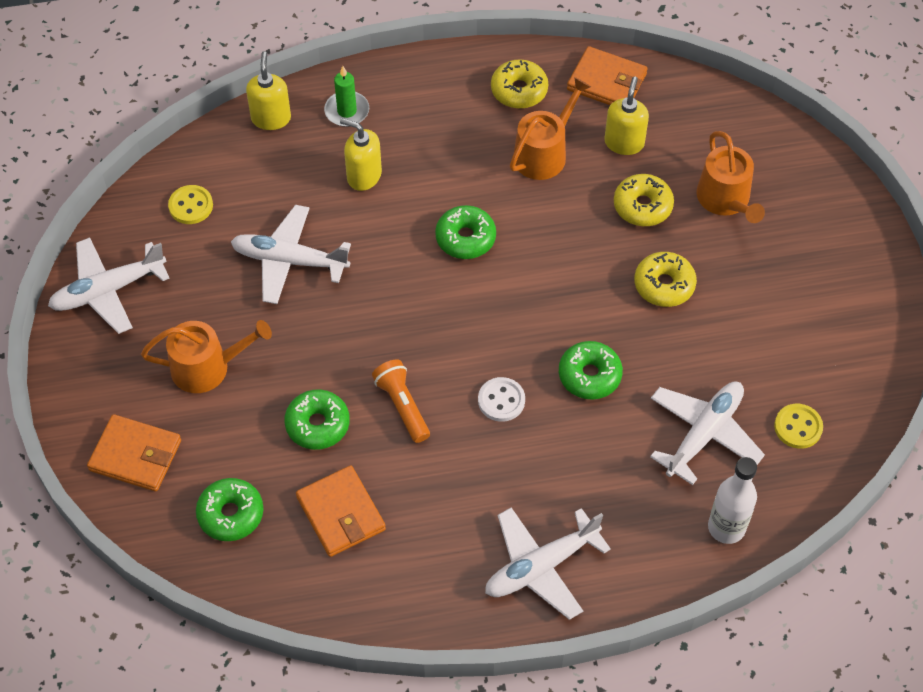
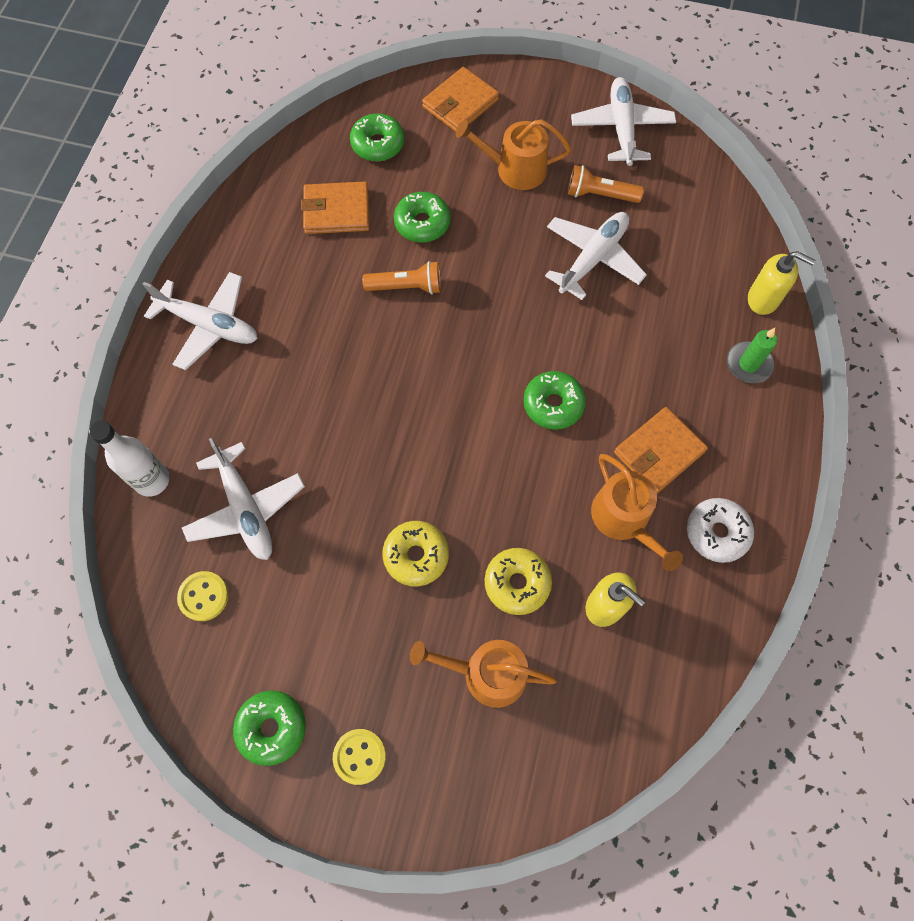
camera: 115 degrees right, 10 degrees up
orange watering can [141,320,272,393] -> orange watering can turned 75 degrees clockwise [456,119,571,190]
yellow button [168,185,213,224] -> yellow button moved to [333,729,386,785]
yellow soap dispenser [340,118,382,191] -> none
white button [478,377,525,422] -> none
white plane [485,507,611,620] -> white plane turned 120 degrees clockwise [143,272,257,370]
yellow donut [491,59,548,109] -> white donut [687,498,754,563]
green donut [559,341,623,400] -> green donut moved to [233,690,306,766]
orange wallet [567,46,647,105] -> orange wallet moved to [614,407,708,494]
none -> orange flashlight [568,165,644,203]

